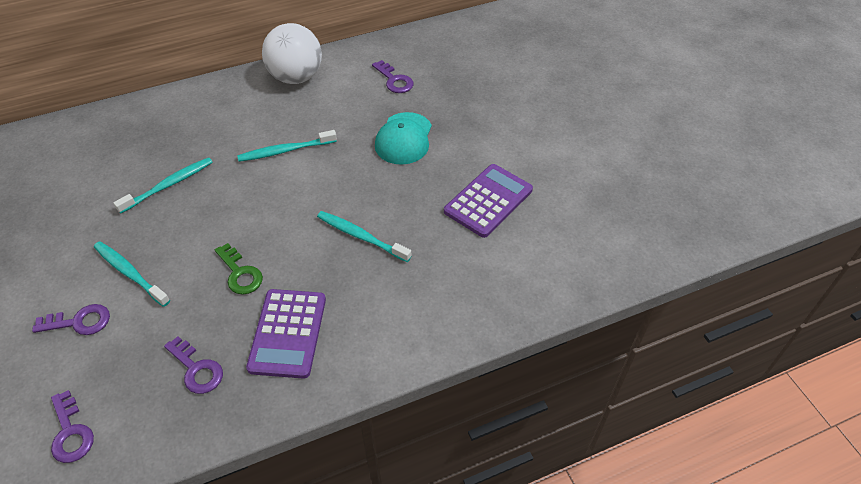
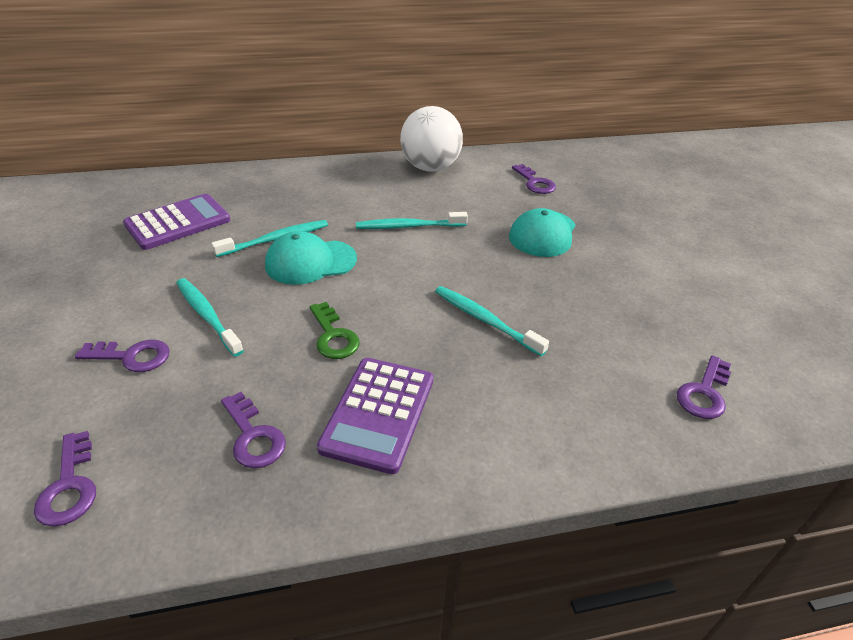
camera: 10 degrees right, 10 degrees down
purple calculator [444,164,533,238] -> purple calculator moved to [123,194,230,250]
none -> turquoise cap [265,231,357,285]
none -> purple key [677,355,731,419]

